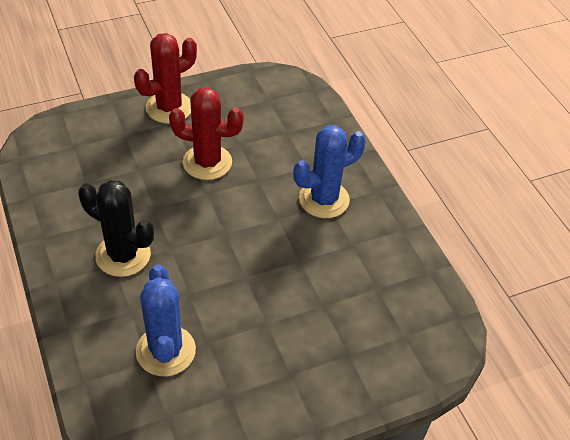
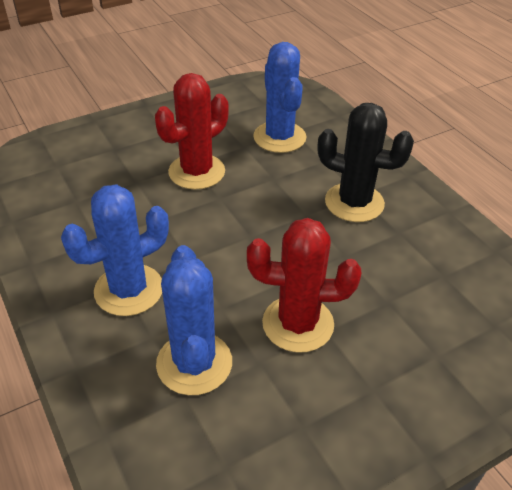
camera: 175 degrees right, 5 degrees down
red cactus [134,33,197,124] -> red cactus moved to [155,73,229,190]
none -> blue cactus [156,245,232,395]

